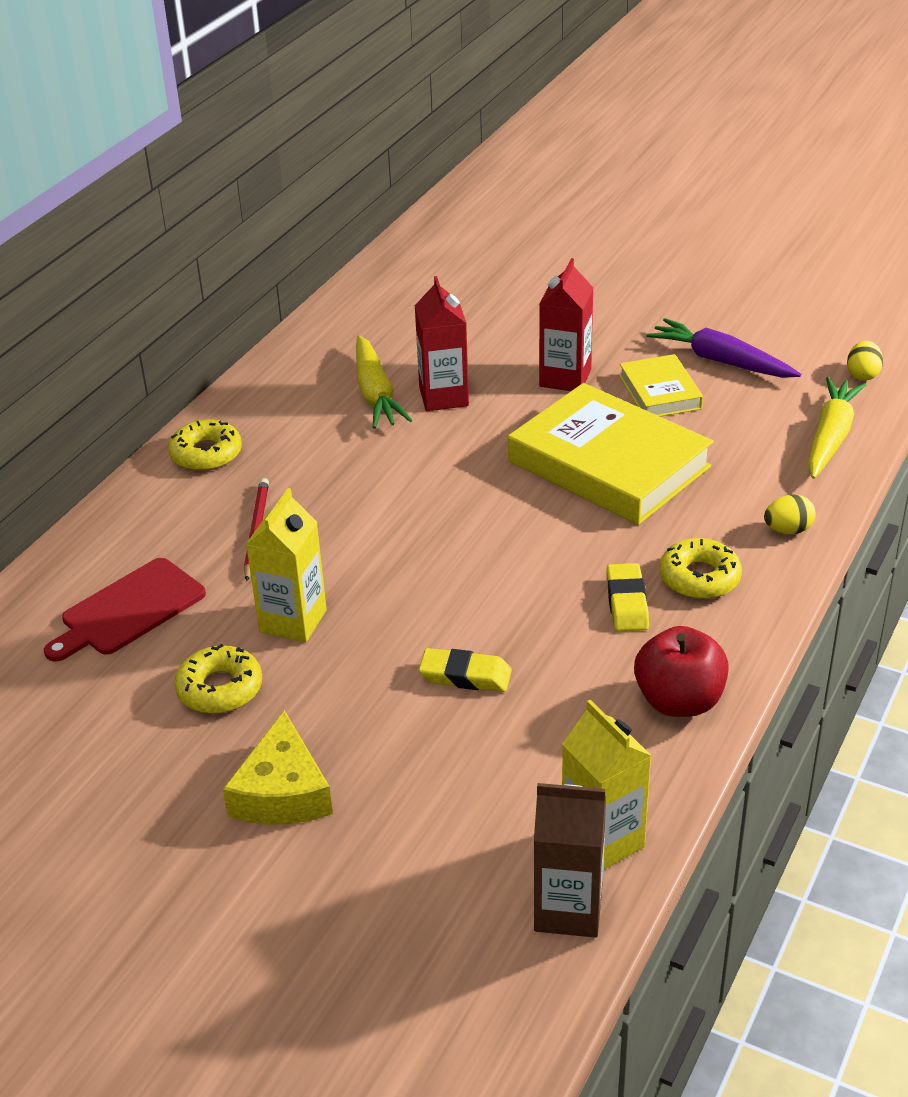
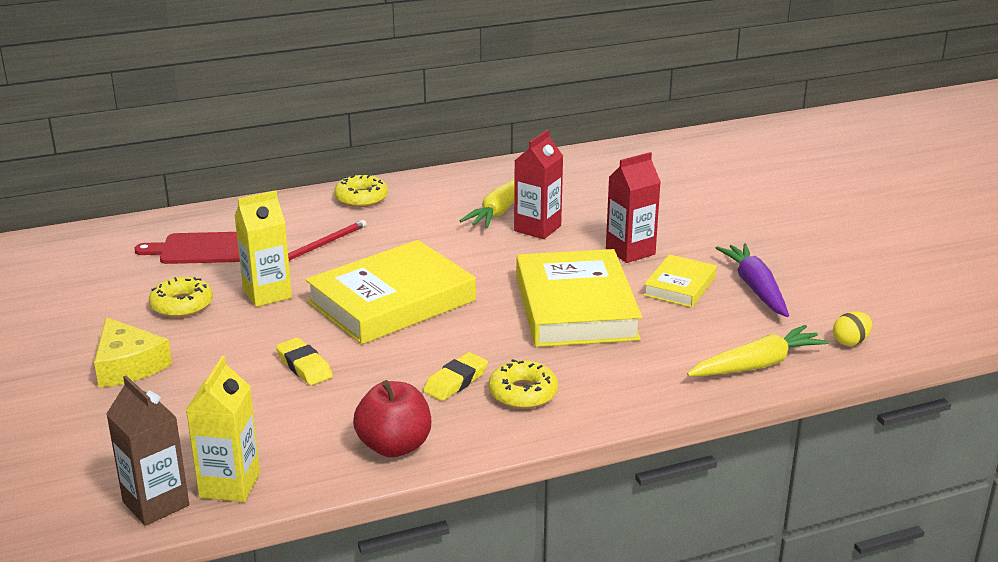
camera: 40 degrees right, 10 degrees down
yellow cheese [223,710,333,825] -> yellow cheese turned 75 degrees counterclockwise [94,317,172,388]
yellow egg [764,494,816,534] -> none
none -> yellow book [305,240,476,344]

